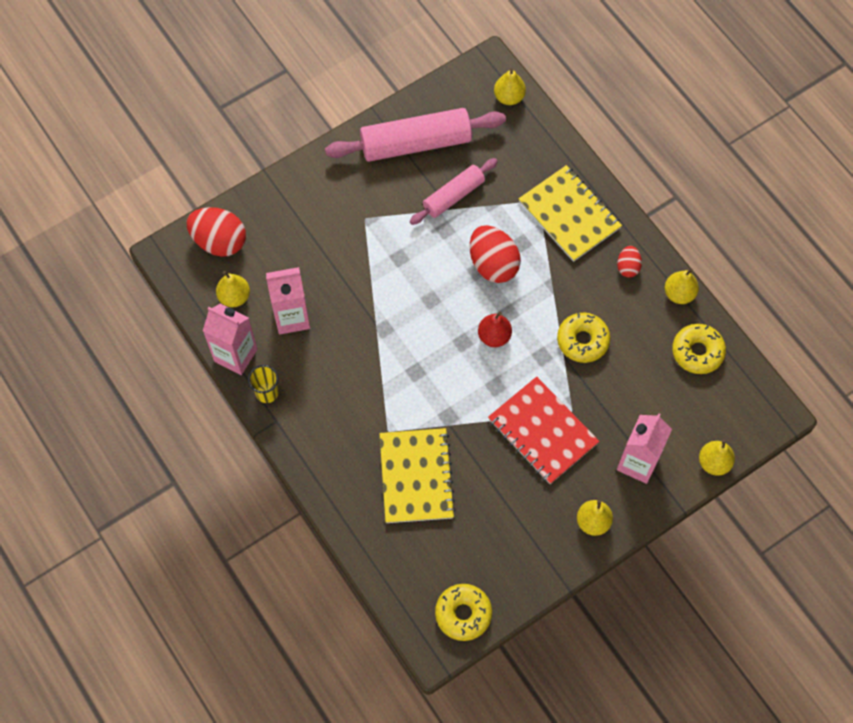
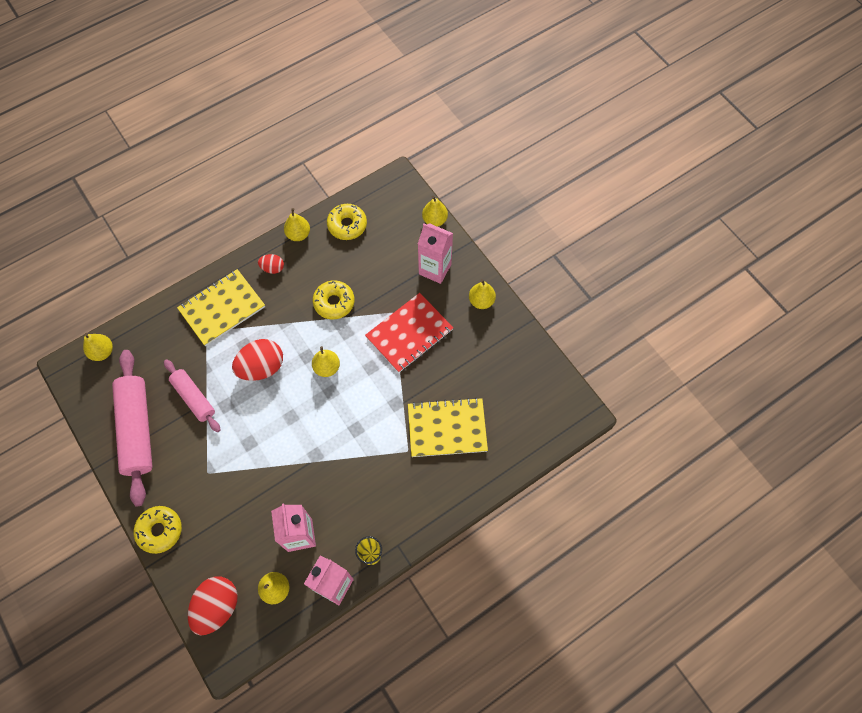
camera: 90 degrees left, 0 degrees up
yellow donut [435,584,492,641] -> yellow donut moved to [134,506,182,554]
red pear [478,312,512,347] -> yellow pear [312,346,340,377]

